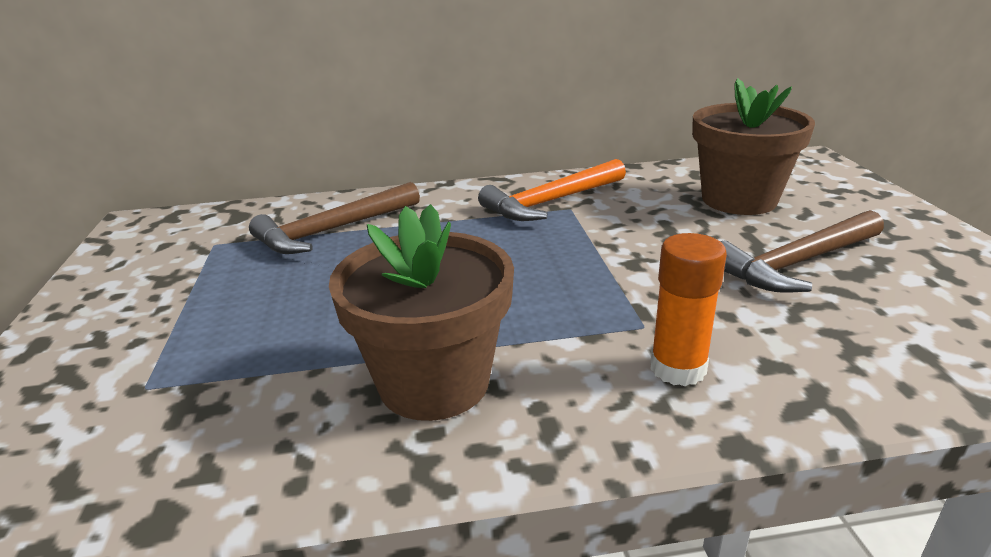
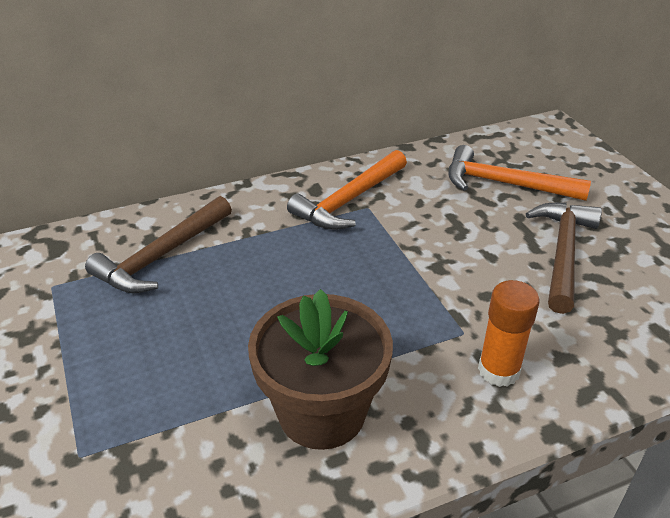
camera: 15 degrees left, 10 degrees up
brown flower pot [692,78,815,215] -> orange hammer [448,145,591,201]
brown hammer [720,210,884,293] -> brown hammer turned 150 degrees clockwise [526,203,602,314]

